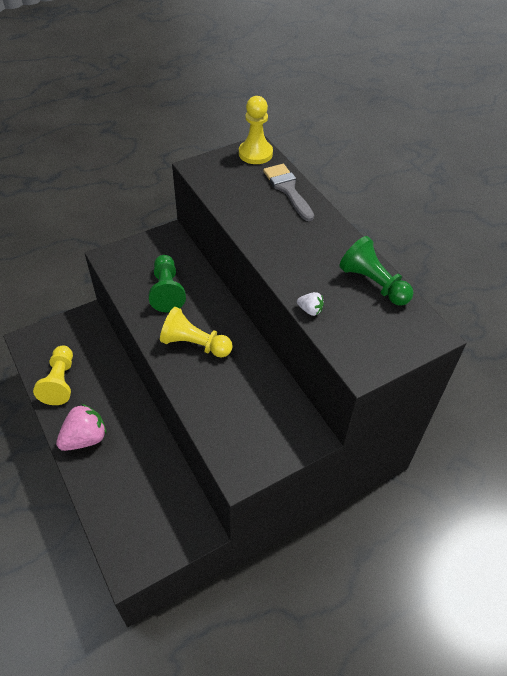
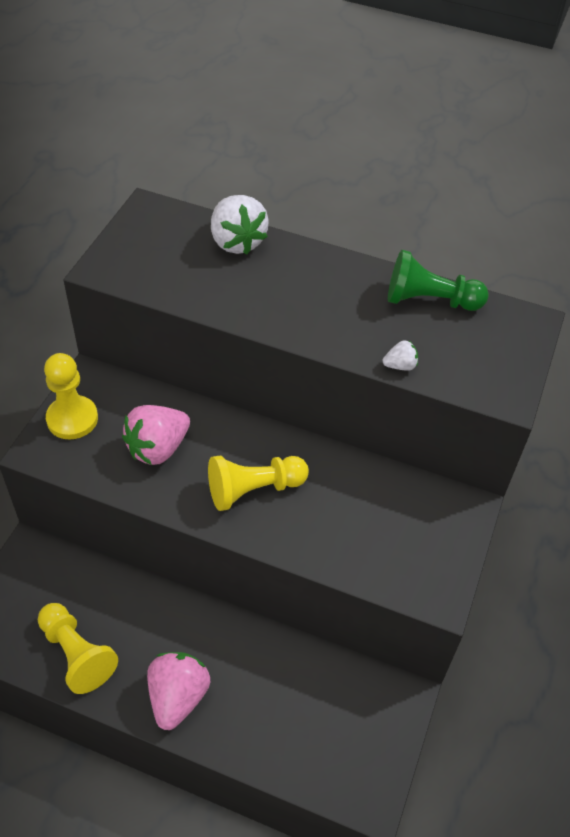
camera: 40 degrees left, 0 degrees up
green pawn [149,255,186,312] -> pink strawberry [122,405,190,465]
yellow pawn [239,96,273,164] -> yellow pawn moved to [44,353,98,439]
grey brush [263,164,314,221] -> white strawberry [211,195,269,255]

